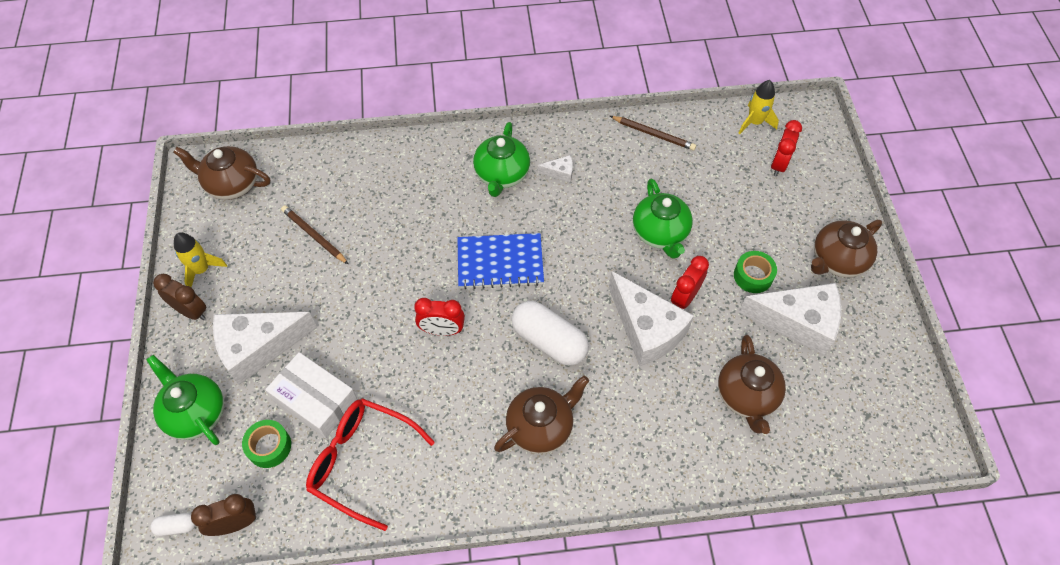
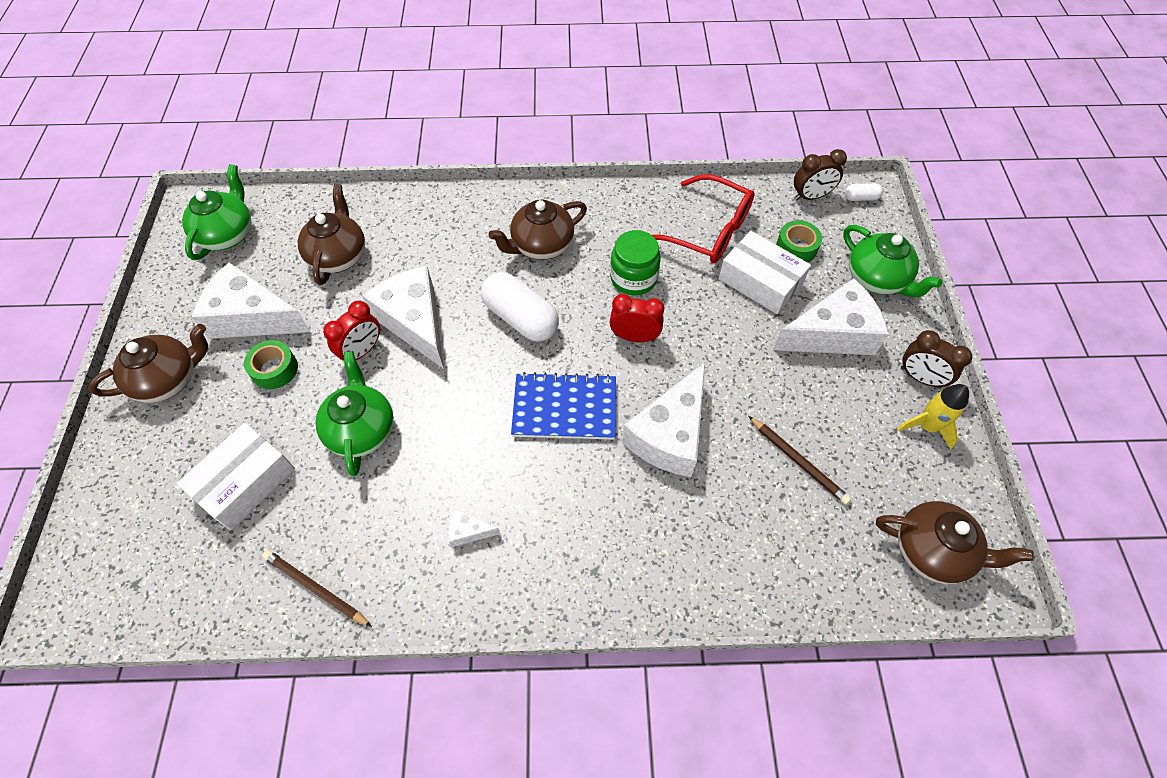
camera: 175 degrees left, 0 degrees up
green teapot [473,122,530,197] -> green teapot moved to [182,164,252,260]
yellow rocket [739,80,779,134] -> none
red clock [771,120,802,177] -> none
none -> white box [177,423,295,530]
none -> green jar [610,230,661,295]
none -> white cheese [622,362,705,477]

